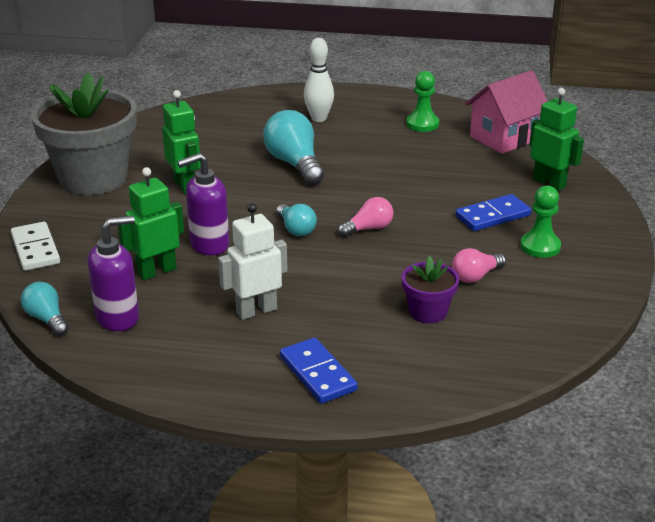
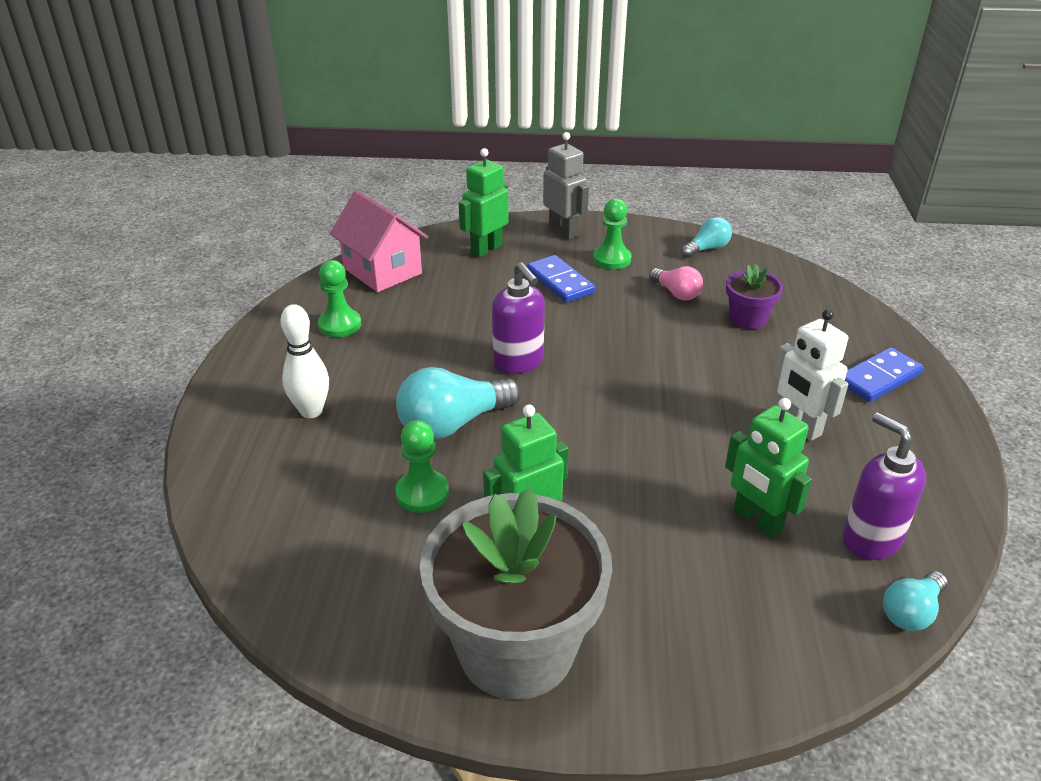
camera: 95 degrees left, 5 degrees up
white domino [11,222,60,271] -> none
purple soap dispenser [177,153,229,255] -> purple soap dispenser moved to [492,262,545,374]
turquoise light bulb [276,204,317,236] -> turquoise light bulb moved to [681,217,732,258]
pink light bulb [338,197,393,237] -> none
none -> green pawn [395,420,449,513]
none -> grey robot [543,132,589,239]

